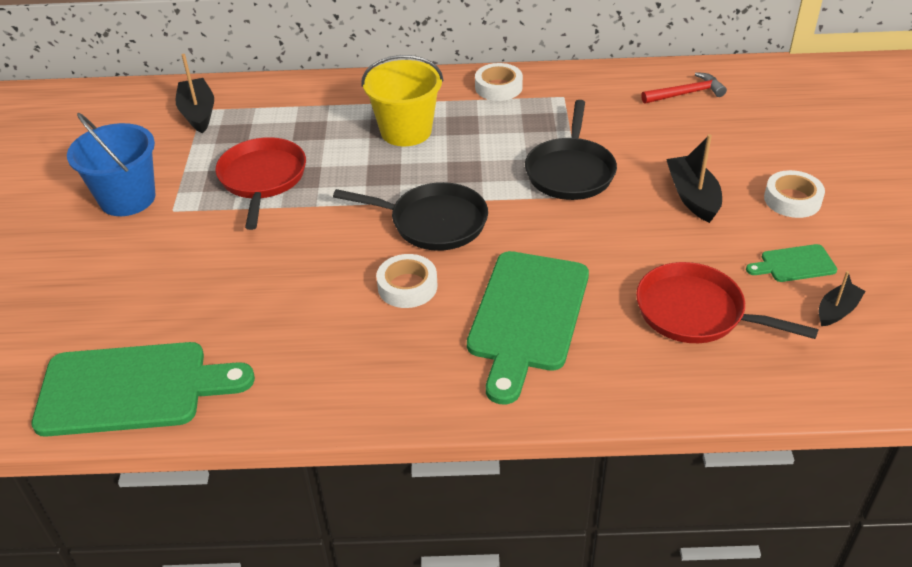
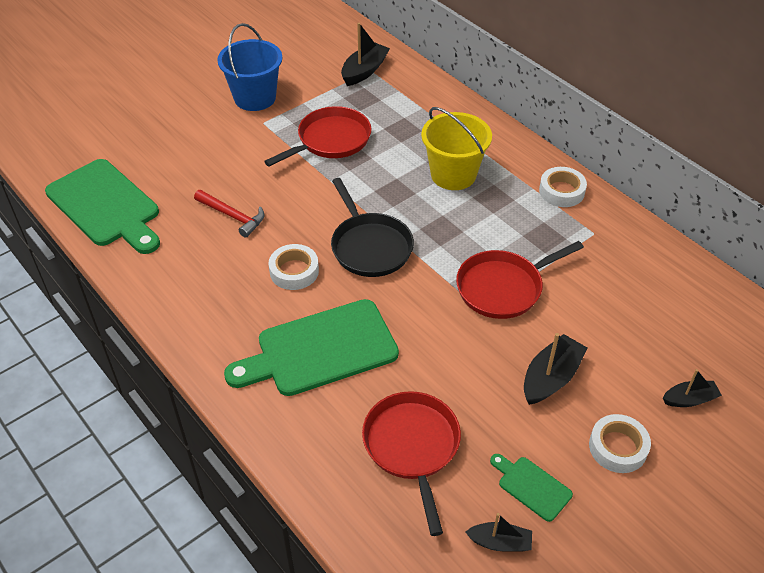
camera: 50 degrees right, 5 degrees up
black pan [525,100,617,200] -> red pan [456,241,584,319]
red hammer [641,72,727,104] -> red hammer moved to [194,190,264,238]
none -> black boat [663,369,722,407]

